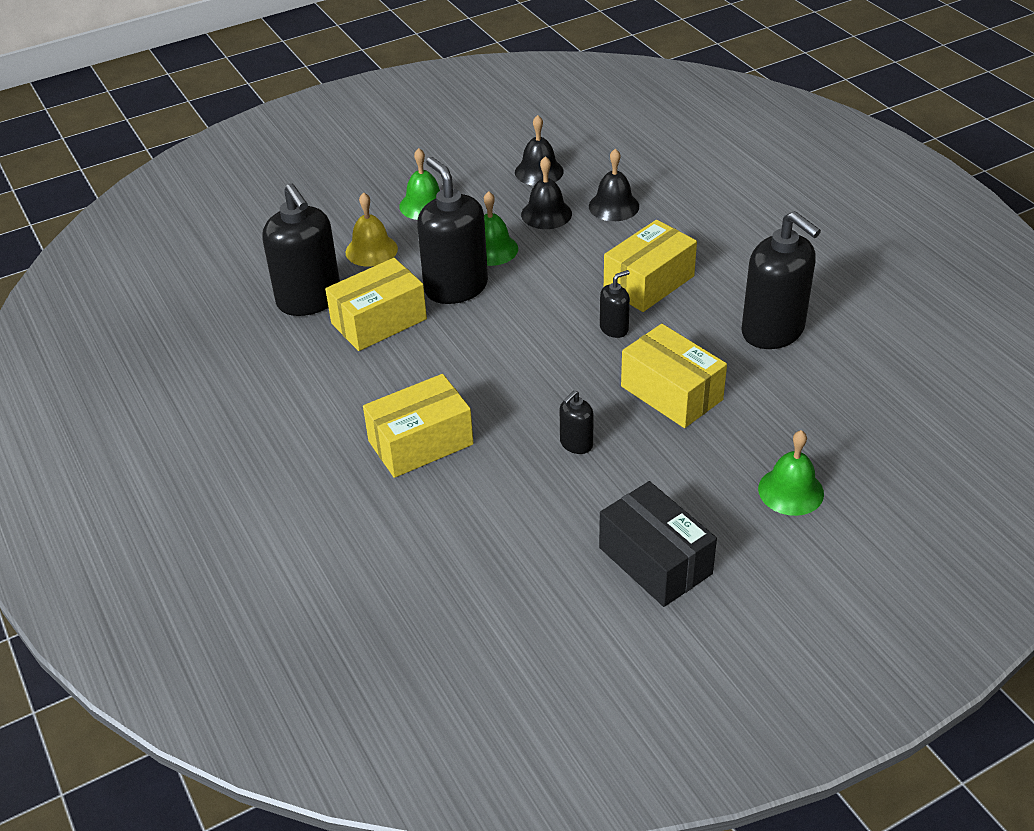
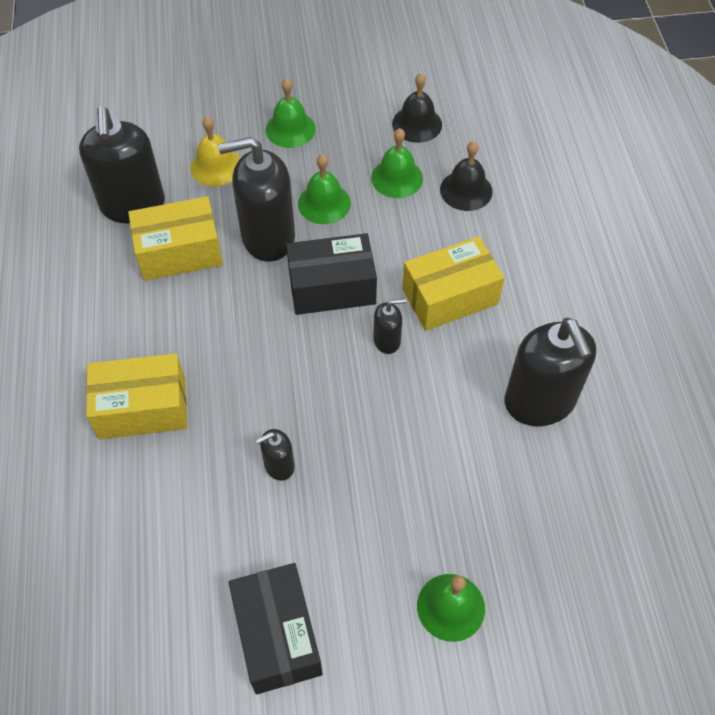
camera: 20 degrees right, 15 degrees up
black soap dispenser [417,157,488,304] -> black soap dispenser turned 90 degrees counterclockwise [218,137,295,262]
black bell [521,156,572,229] -> green bell [371,128,423,198]
yellow box [621,324,727,428] -> none
none -> black box [286,233,377,315]

